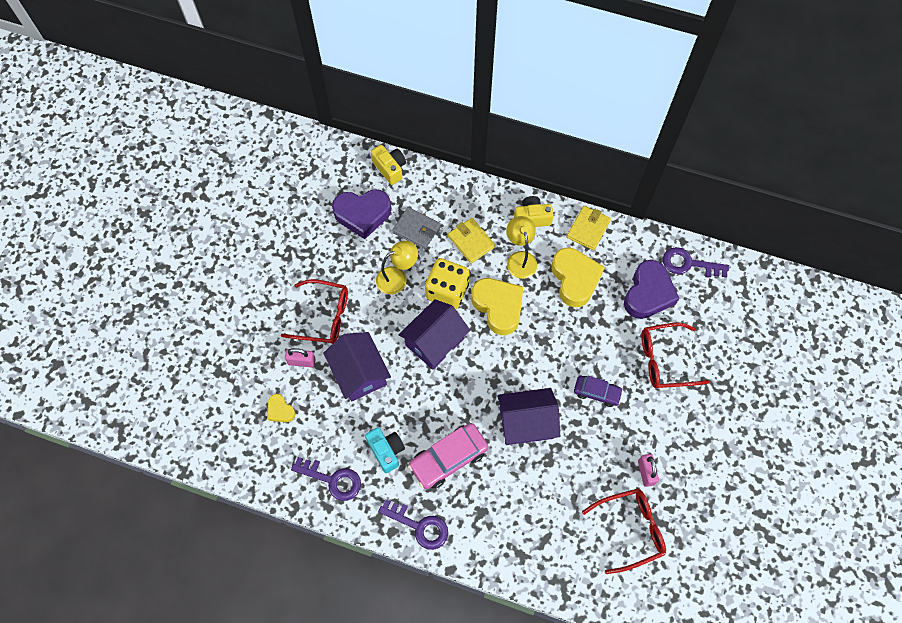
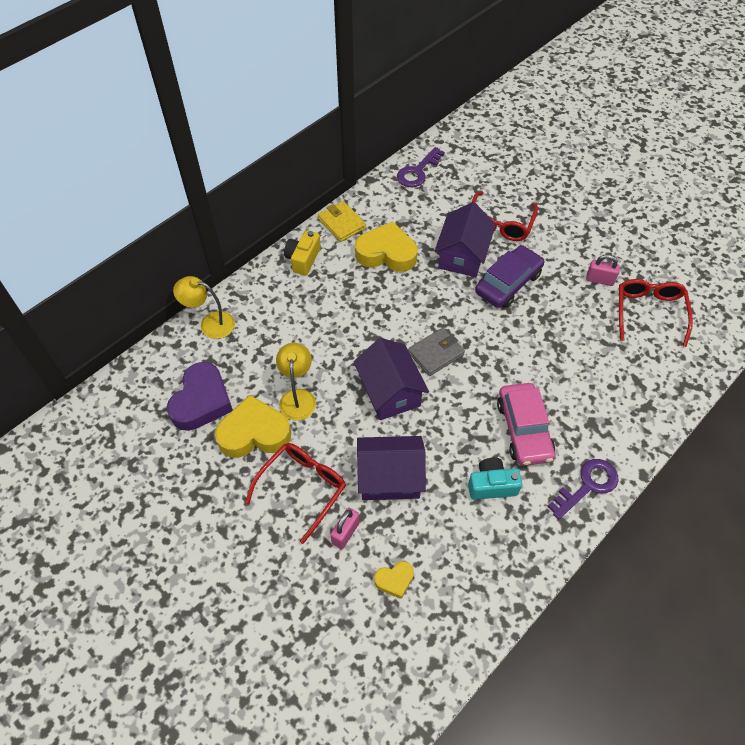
camera: 65 degrees left, 10 degrees down
purple key [291,457,361,501] -> none
yellow camera [371,145,406,185] -> none
grey wallet [392,207,440,249] -> grey wallet moved to [408,328,465,376]
yellow dice [425,258,470,309] -> none
yellow wallet [448,218,495,263] -> none
yellow heart [471,278,523,335] -> yellow heart moved to [215,395,291,458]
purple house [497,388,560,445] -> purple house moved to [434,202,496,277]
yellow lamp [506,216,537,279] -> yellow lamp moved to [173,276,235,339]
purple car [574,376,623,407] -> purple car [475,245,544,308], size x1.63
purple heart [624,260,680,319] -> none

